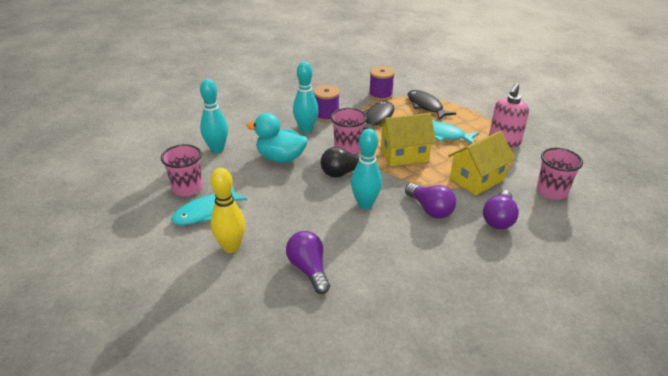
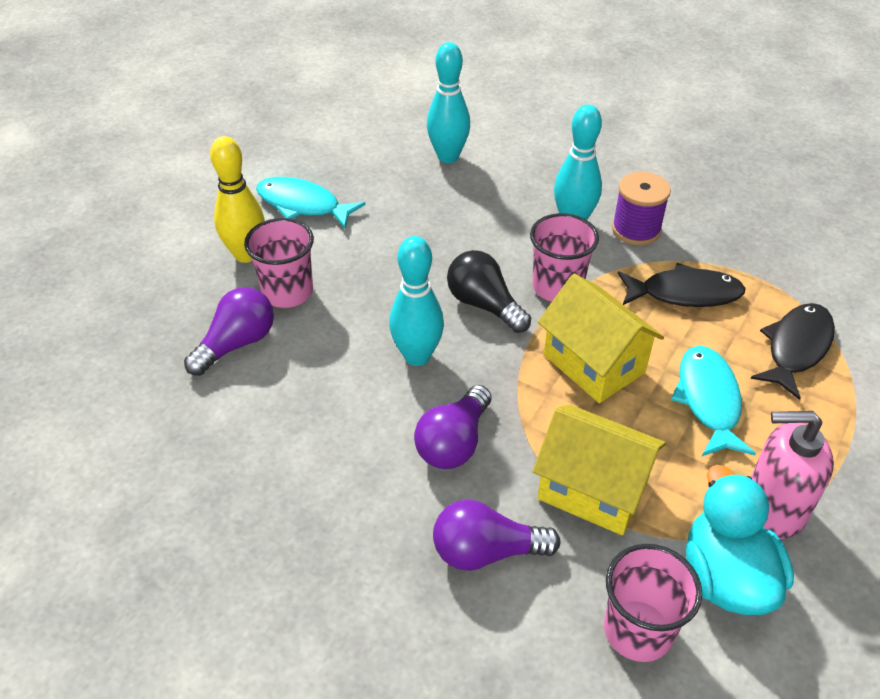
camera: 65 degrees right, 10 degrees up
pink cup [161,144,203,196] -> pink cup moved to [244,218,314,308]
turquoise duck [246,113,308,163] -> turquoise duck moved to [686,465,794,615]
purple spool [369,66,395,101] -> none

